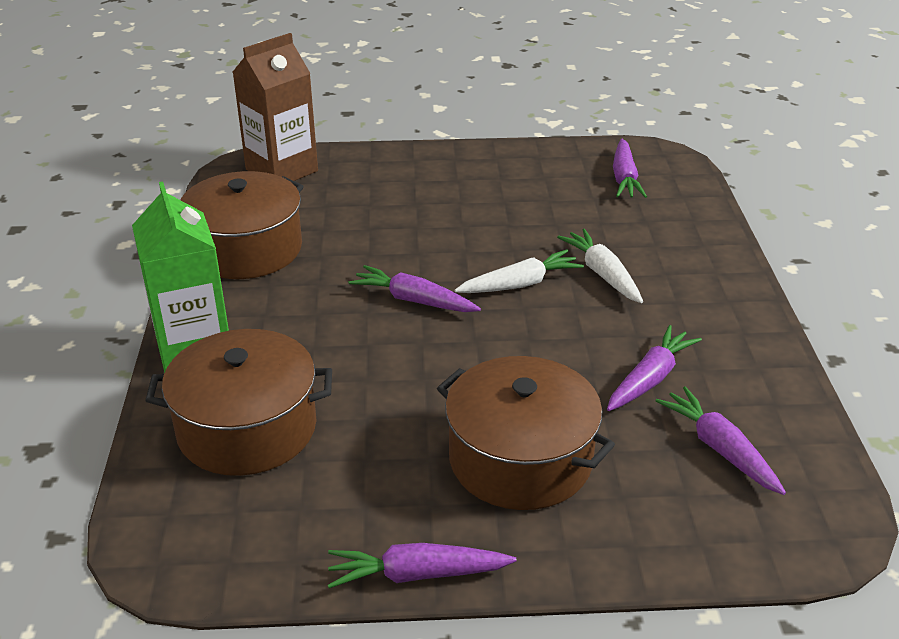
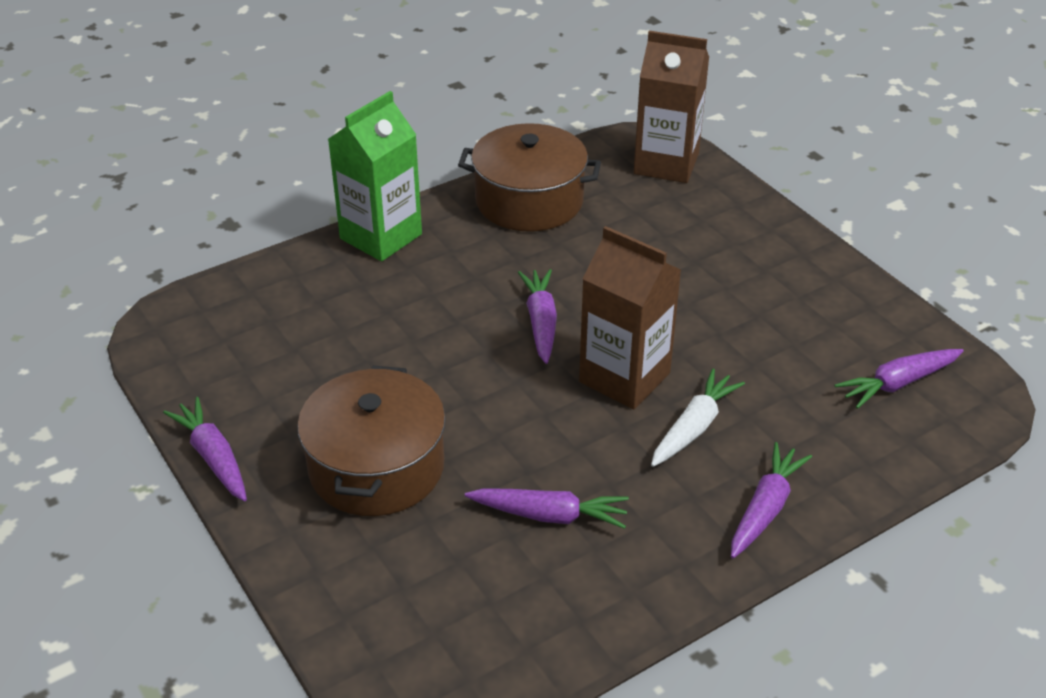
camera: 60 degrees right, 5 degrees up
brown pot [145,329,332,476] -> none
white carrot [455,249,584,293] -> brown carton [579,226,681,409]
purple carrot [656,386,786,495] -> purple carrot moved to [731,442,812,559]

